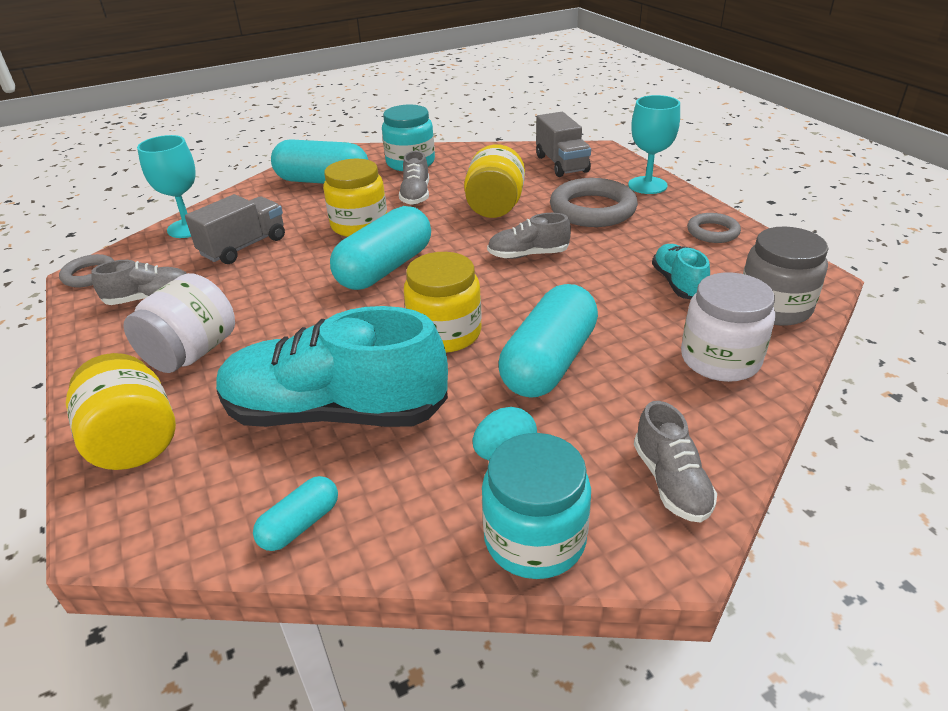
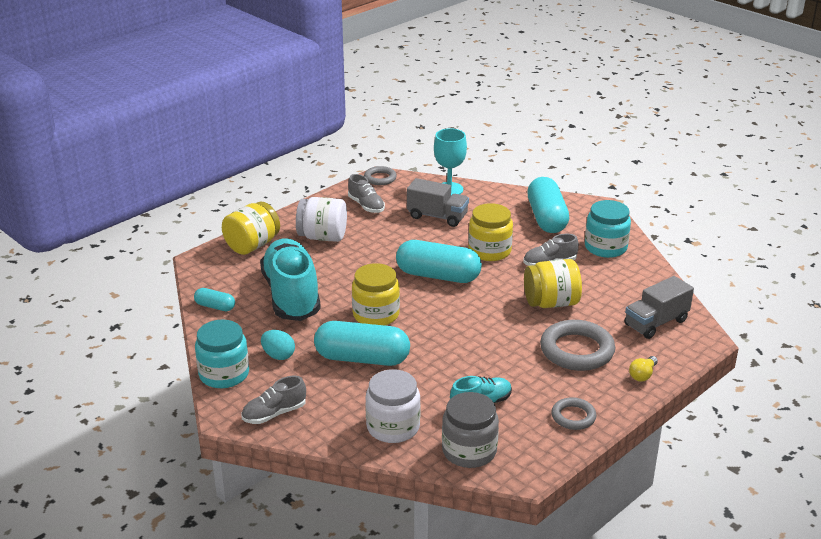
camera: 70 degrees right, 5 degrees down
grey shoe [487,213,571,259] -> none
turquoise goblet [628,95,680,194] -> yellow light bulb [629,356,658,382]

